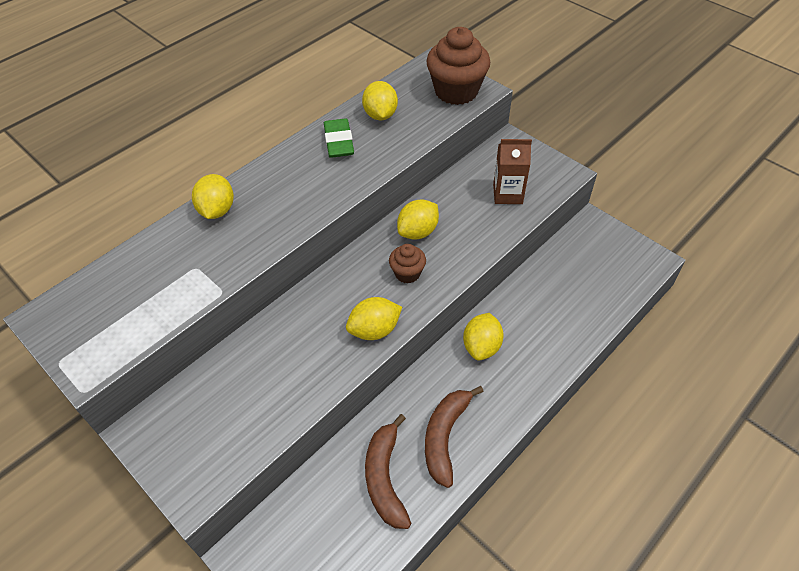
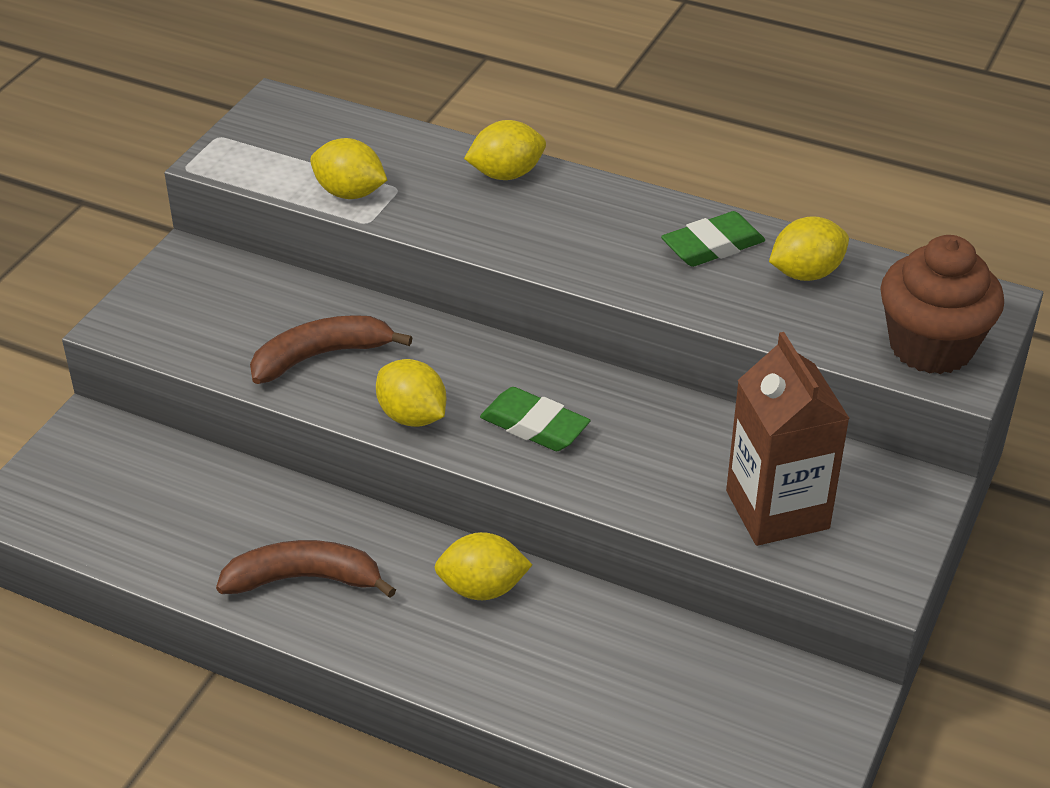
camera: 70 degrees right, 10 degrees down
brown banana [365,414,411,529] -> brown banana moved to [250,315,412,384]
brown cupcake [389,244,426,284] -> green eraser [480,387,591,451]
yellow lemon [397,199,439,239] -> yellow lemon moved to [310,138,387,199]
brown carton [493,139,532,204] -> brown carton [726,332,850,546], size x1.50

